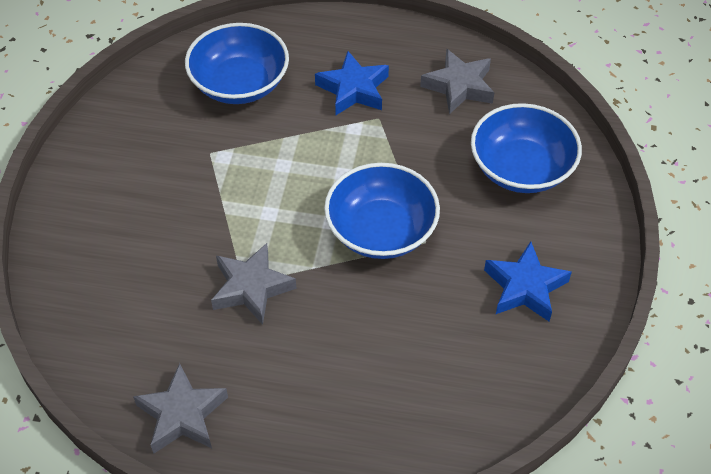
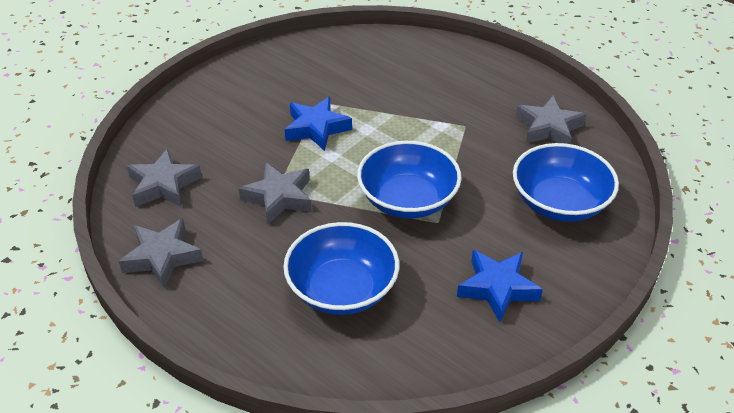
camera: 30 degrees right, 10 degrees down
blue bowl [185,23,289,104] -> blue bowl moved to [283,222,399,315]
blue star [315,51,389,115] -> blue star moved to [284,97,352,151]
none -> grey star [127,148,202,207]

